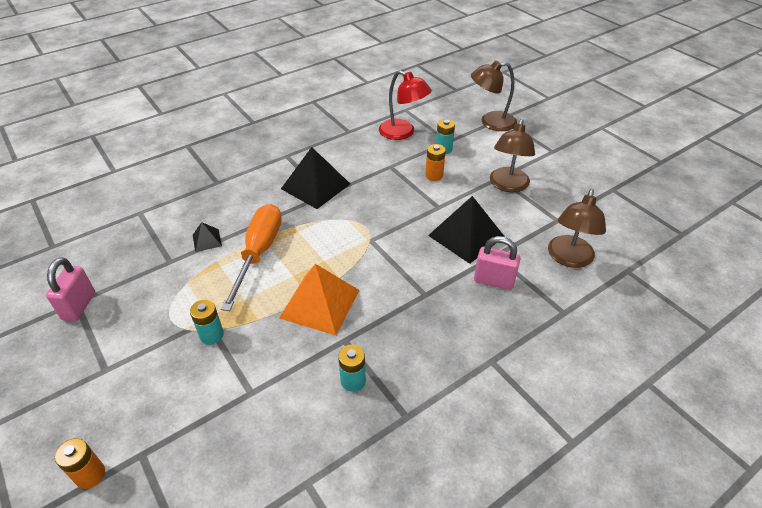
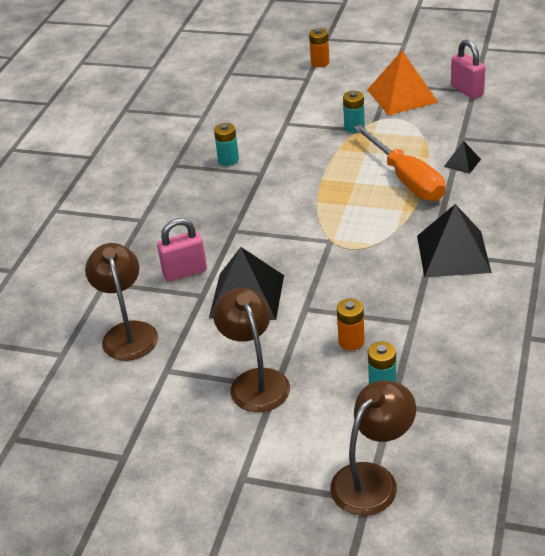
camera: 145 degrees right, 5 degrees down
orange pyramid [279,264,360,335] -> orange pyramid moved to [367,51,438,115]
red lamp [379,70,432,140] -> none

